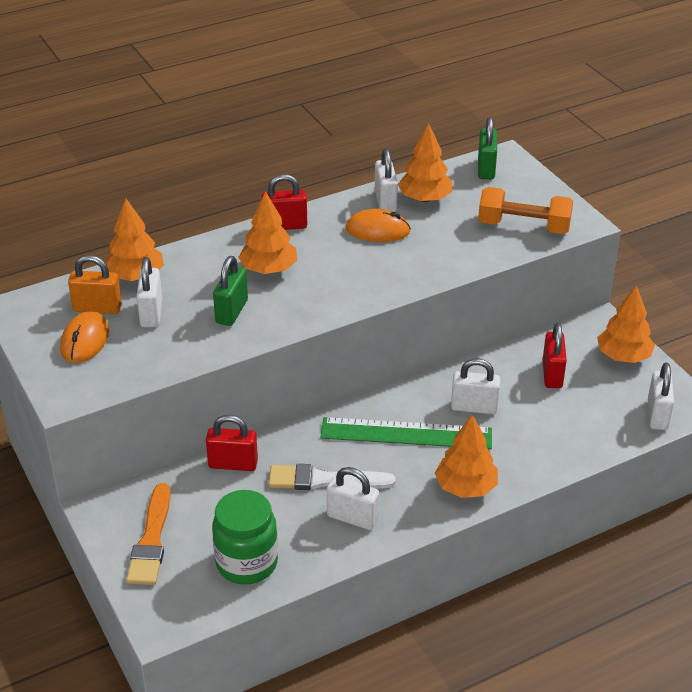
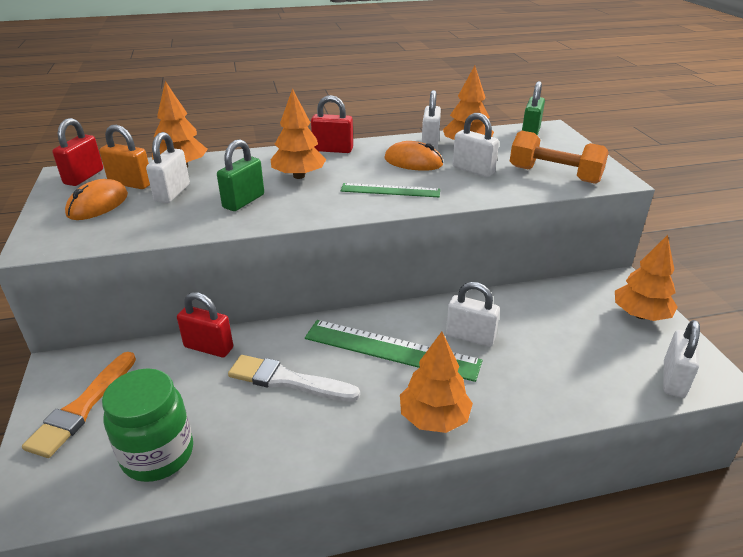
camera: 15 degrees right, 5 degrees down
white padlock [327,467,379,530] -> white padlock moved to [452,113,499,177]
red padlock [543,323,567,388] -> red padlock moved to [52,118,103,186]
none -> green ruler [341,183,440,197]

